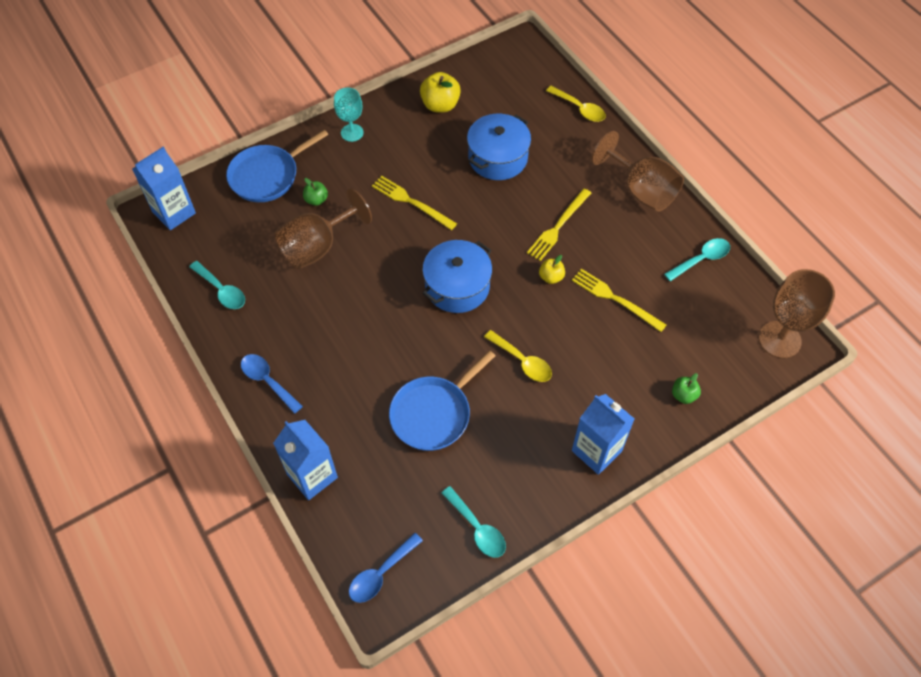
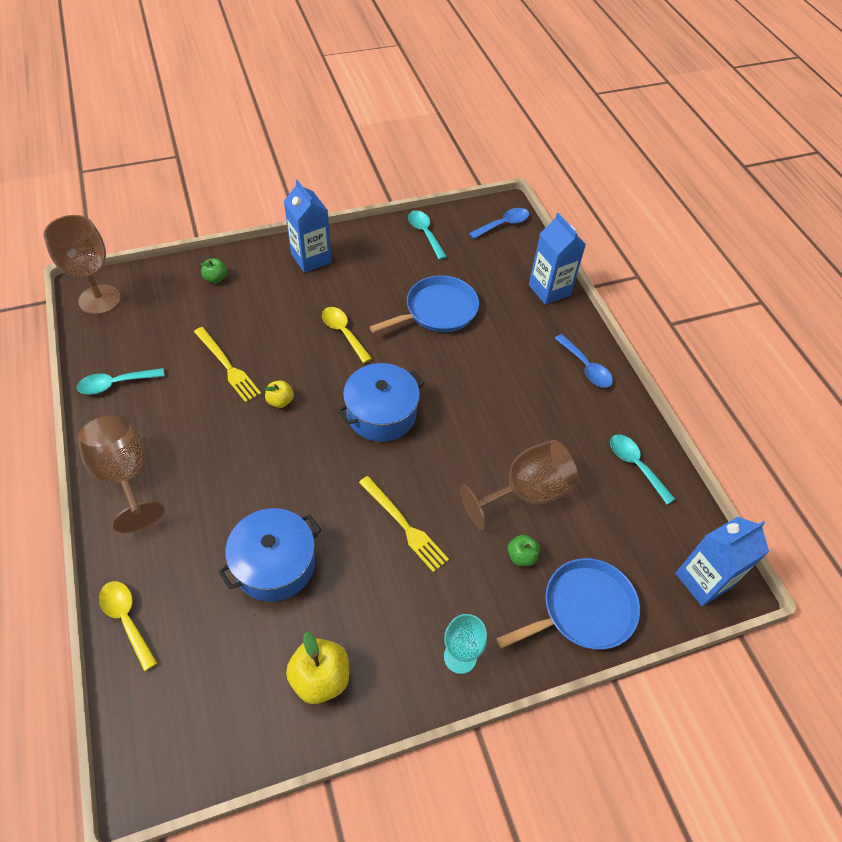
camera: 170 degrees left, 5 degrees down
yellow fork [527,189,591,261] -> none

